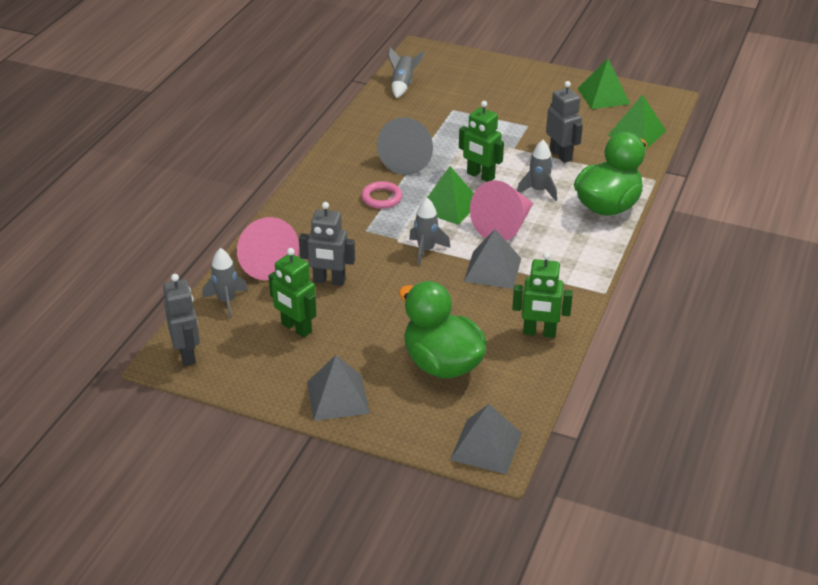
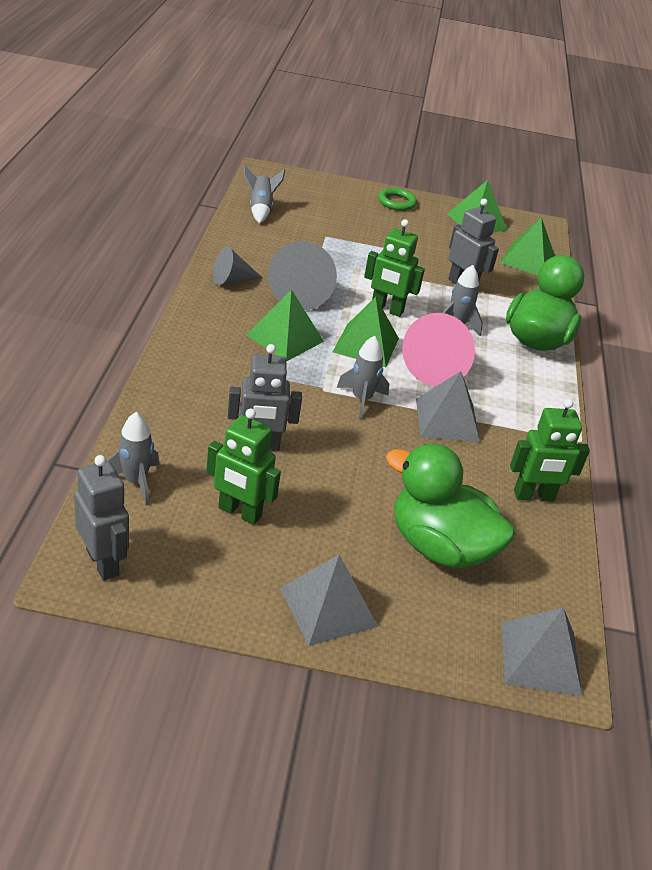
camera: 20 degrees left, 0 degrees up
pink cone [237,217,299,280] -> none
pink ring [361,181,402,209] -> green pyramid [246,289,324,362]
none -> grey cone [213,247,262,285]
none -> green ring [378,188,417,211]

